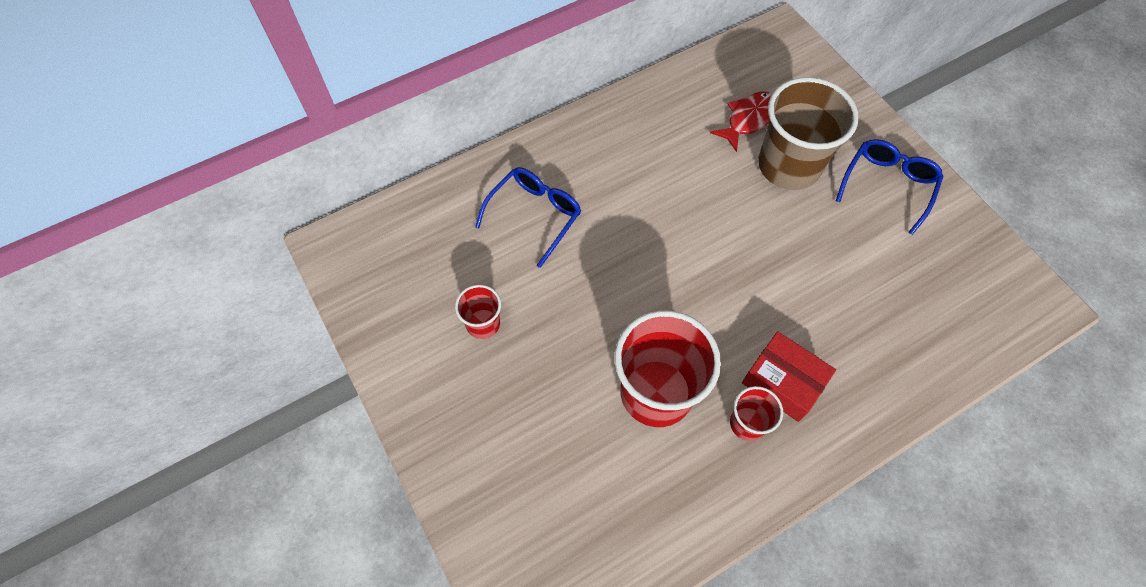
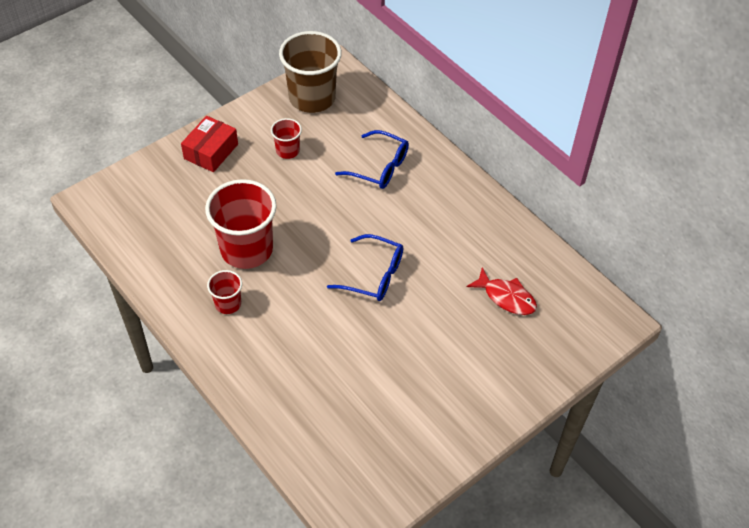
camera: 80 degrees right, 10 degrees down
red box [742,331,836,422] -> red box moved to [181,116,238,172]
brown cup [758,77,859,190] -> brown cup moved to [279,31,342,113]
blue glasses [836,139,944,235] -> blue glasses moved to [327,234,403,301]

